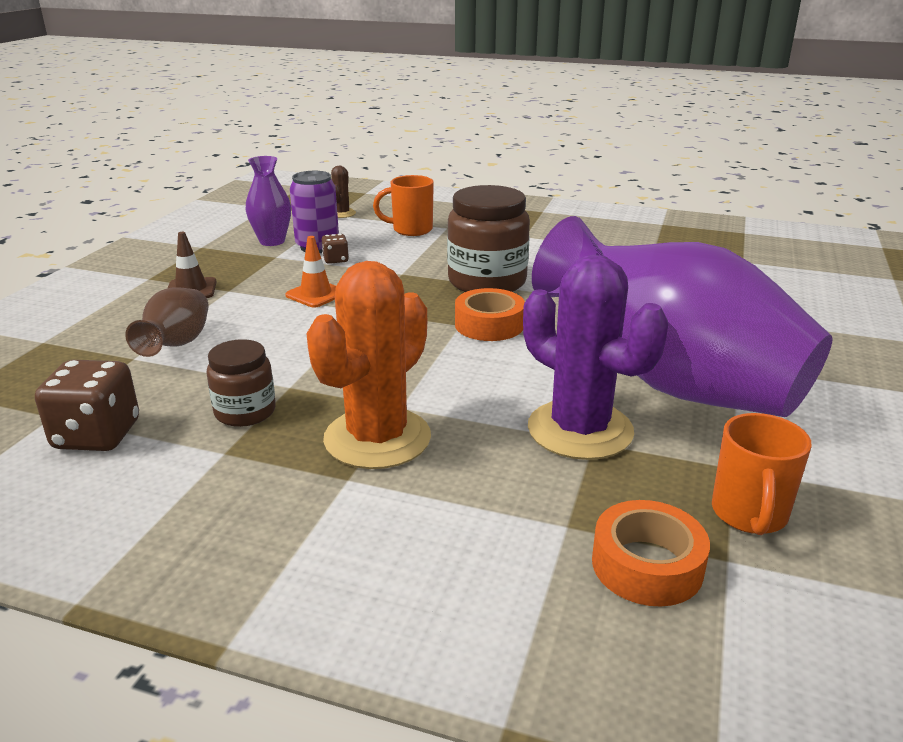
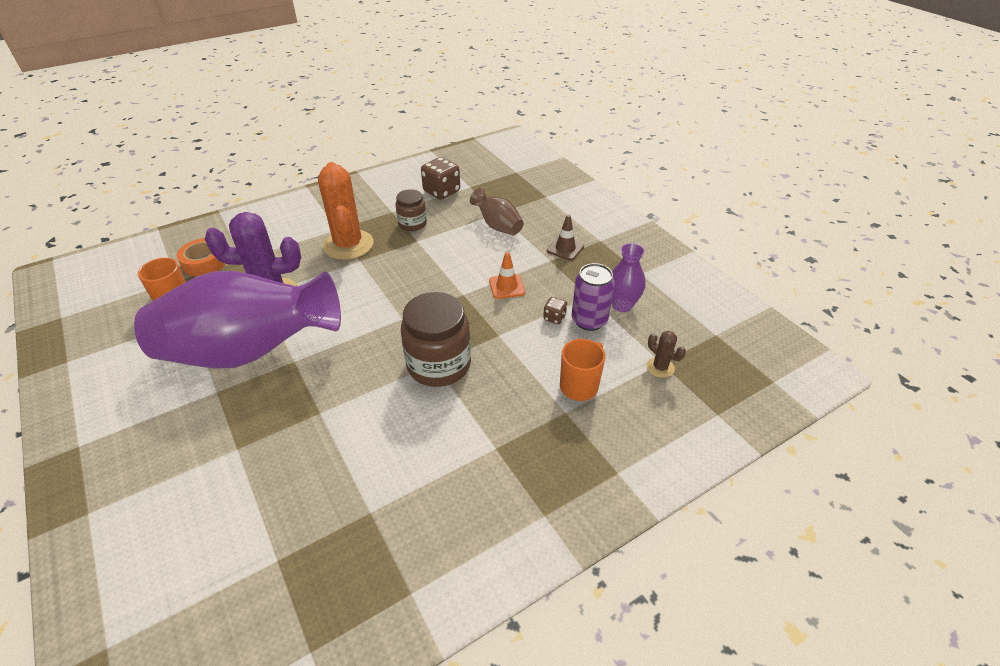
camera: 130 degrees right, 15 degrees up
orange tape [455,288,525,341] -> none

